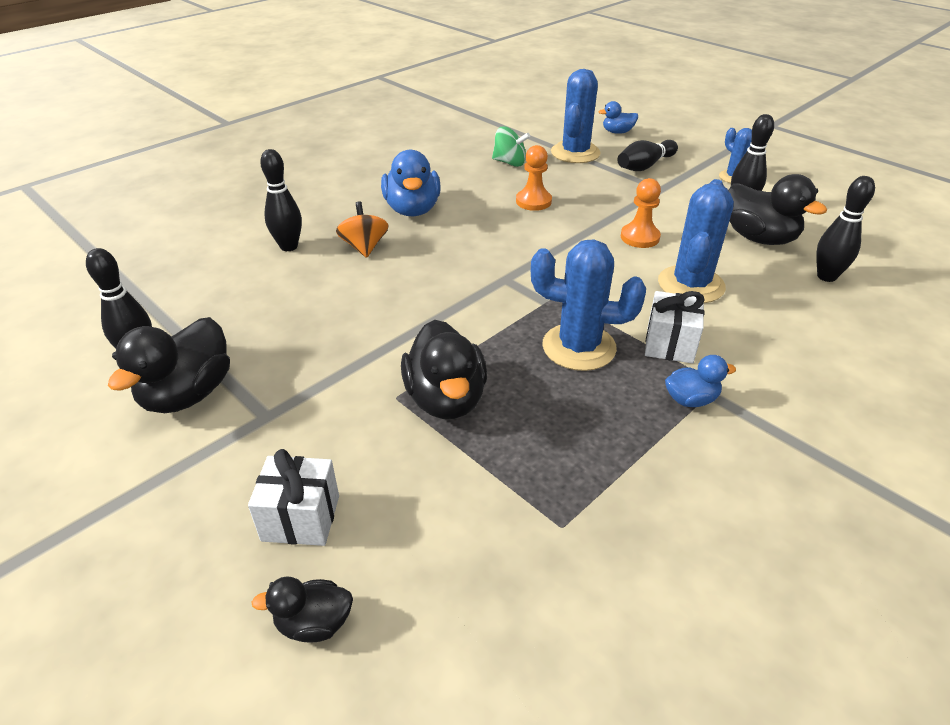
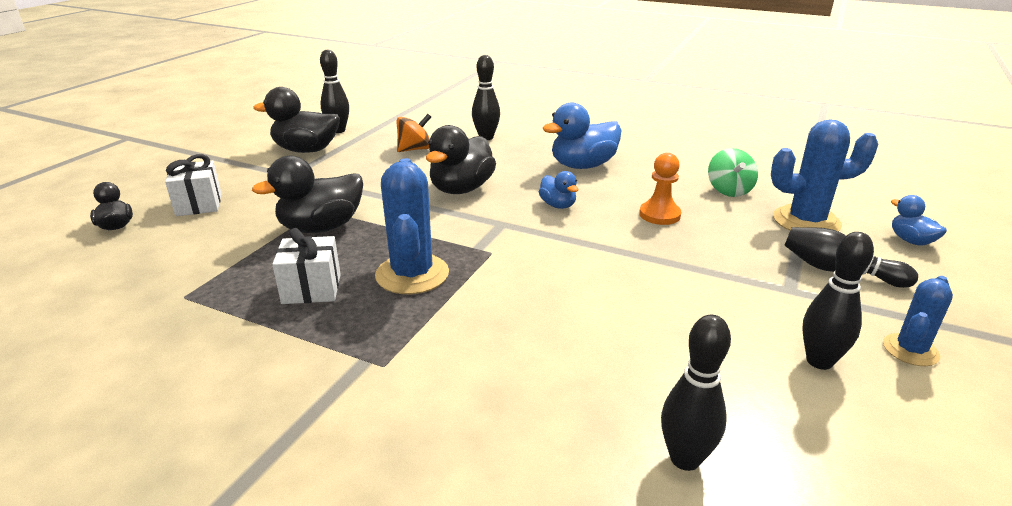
camera: 70 degrees right, 10 degrees down
orange spinning top [336,202,388,258] -> orange spinning top moved to [397,114,431,152]
orange pawn [621,178,661,248] -> none
white gift [645,291,705,364] -> white gift moved to [272,228,341,304]
blue cactus [658,179,734,303] -> none
blue duck [665,355,736,407] -> blue duck moved to [539,171,579,209]
black duck [728,174,827,245] -> black duck moved to [426,125,496,194]

